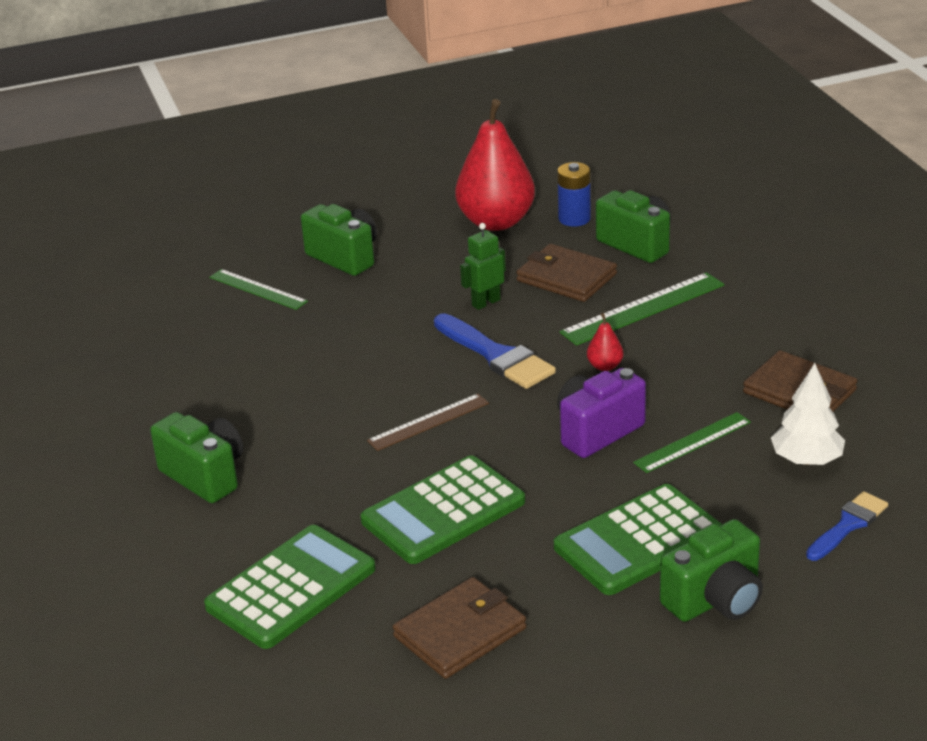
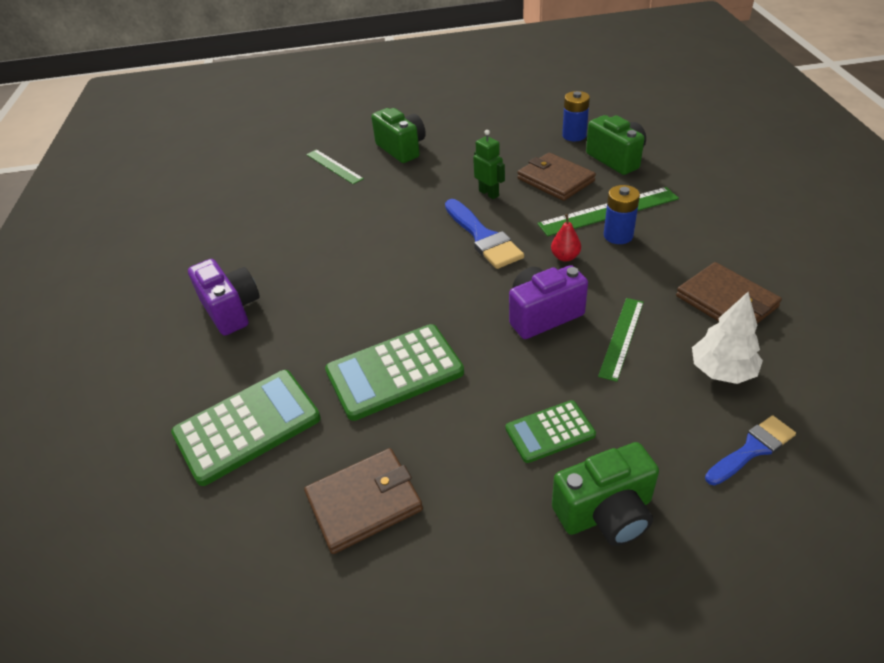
camera: 15 degrees right, 10 degrees up
green camera [150,412,243,503] -> purple camera [188,259,260,336]
brown ruler [367,394,489,451] -> none
red pear [455,99,535,231] -> none
green robot [460,223,506,310] -> green robot turned 75 degrees clockwise [473,130,505,199]
green calculator [554,484,722,595] -> green calculator [506,400,596,463], size x0.58
green ruler [633,412,751,473] -> green ruler turned 45 degrees counterclockwise [598,298,644,382]
none -> blue battery [604,185,640,244]

